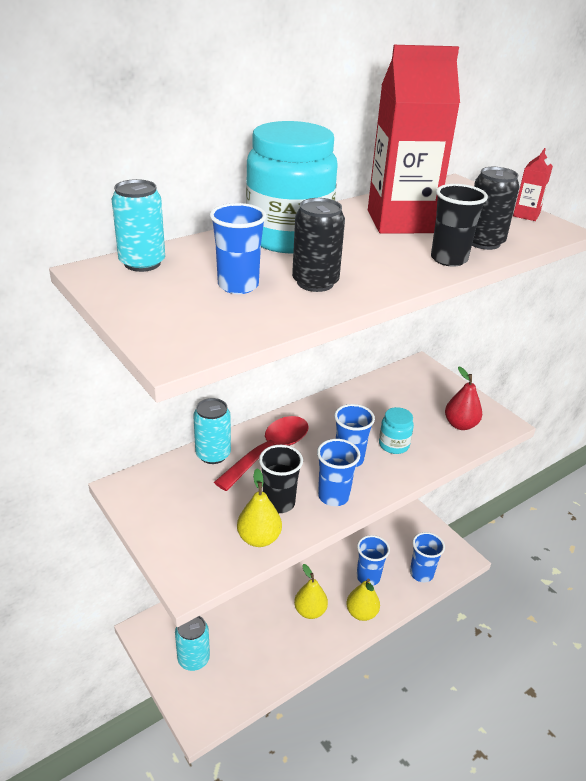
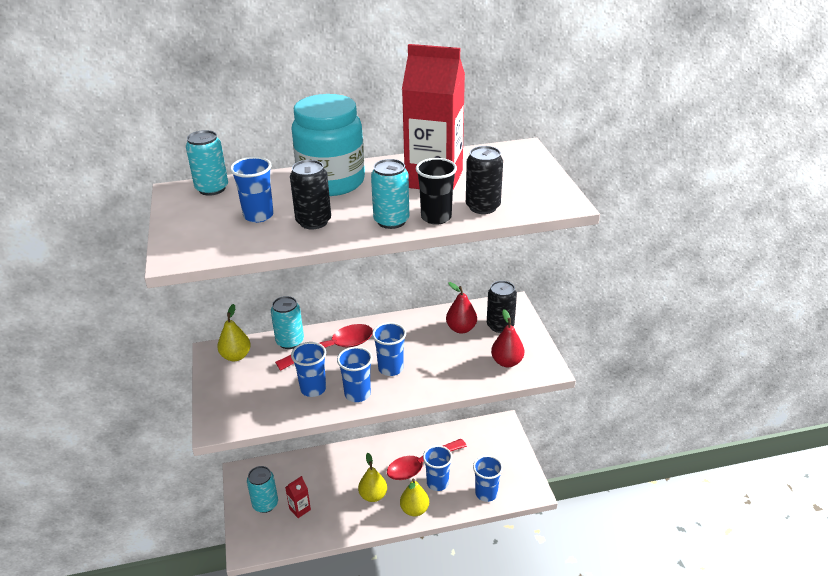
camera: 25 degrees right, 0 degrees up
yellow pear [237,469,282,547] -> yellow pear moved to [217,304,251,361]
black cup [259,445,303,513] -> blue cup [291,342,326,397]
turquoise jar [379,407,414,454] -> none
red carton [513,148,553,221] -> red carton moved to [285,476,311,518]
none -> turquoise can [371,159,409,229]
none -> red spoon [387,439,467,480]
none -> red pear [446,282,477,334]
none -> black can [487,281,517,333]

